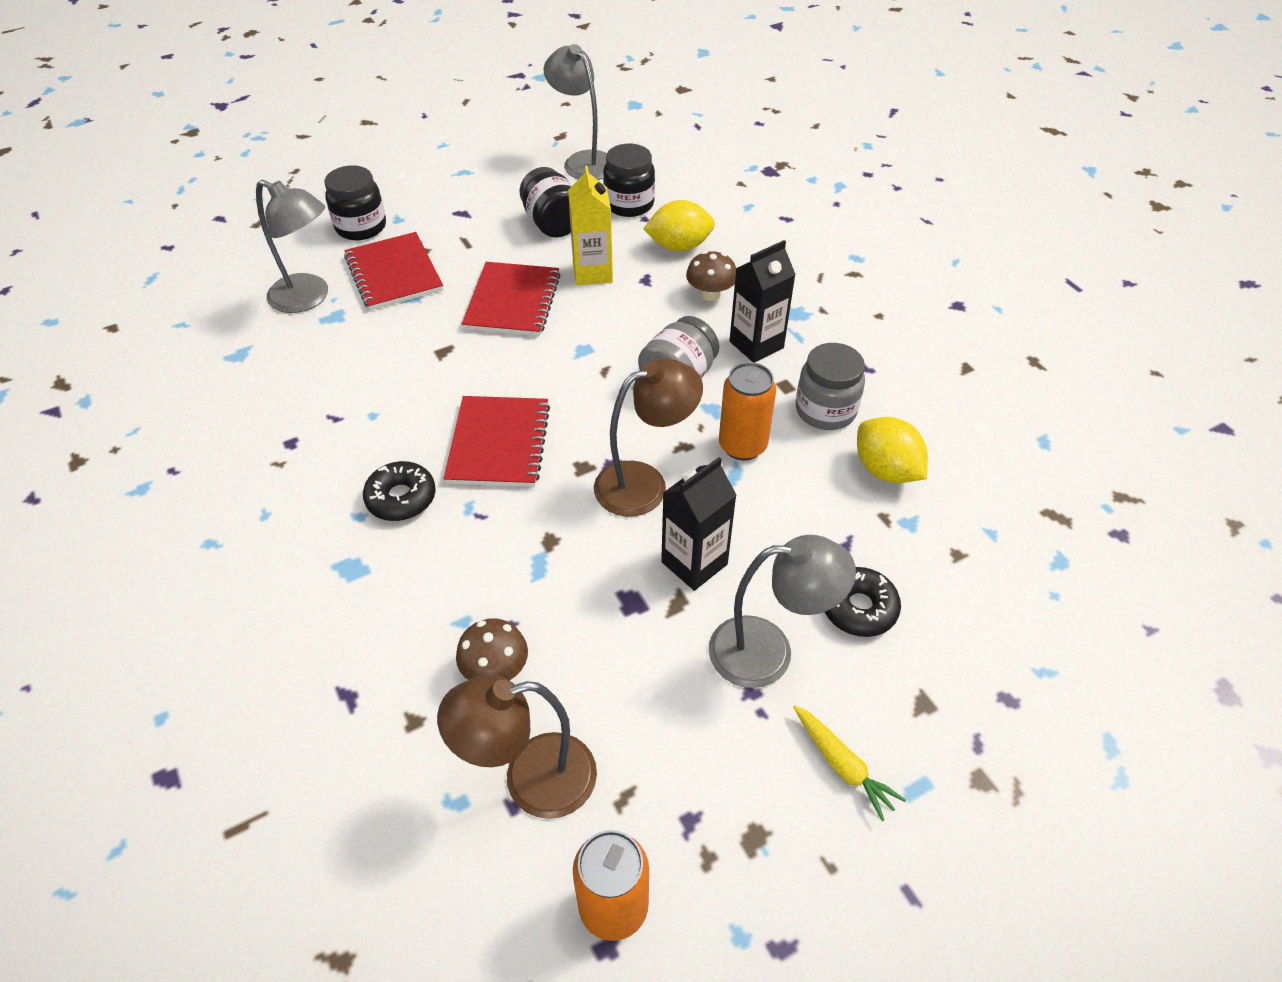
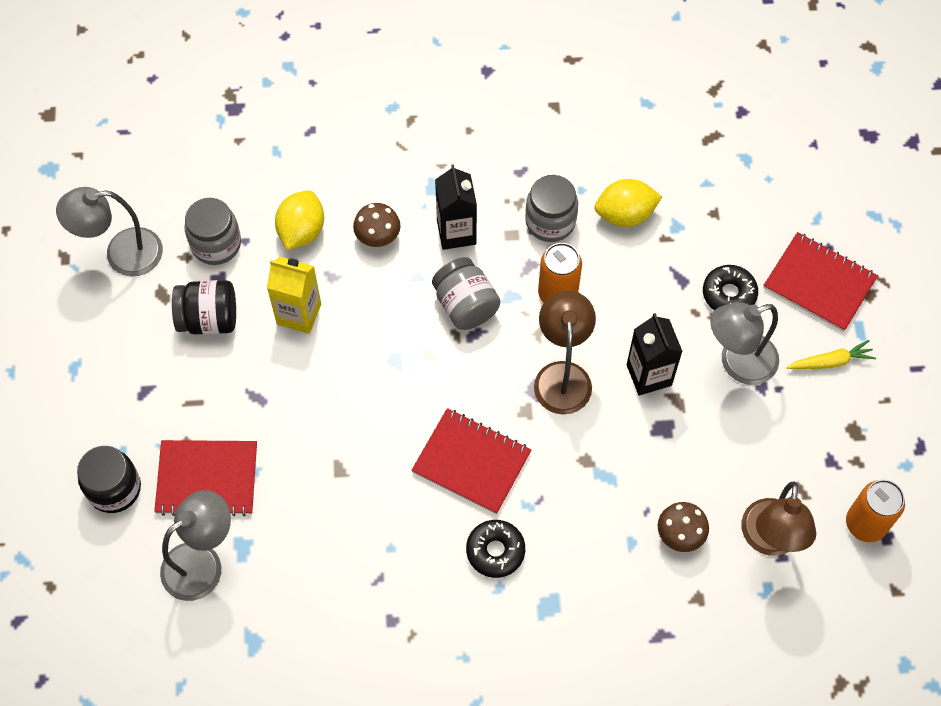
camera: 65 degrees left, 15 degrees up
red notebook [462,262,561,336] -> red notebook moved to [763,232,878,332]
black jar [603,144,655,217] -> grey jar [184,198,241,265]
grey lamp [709,535,856,688] -> grey lamp turned 135 degrees counterclockwise [710,302,779,385]

